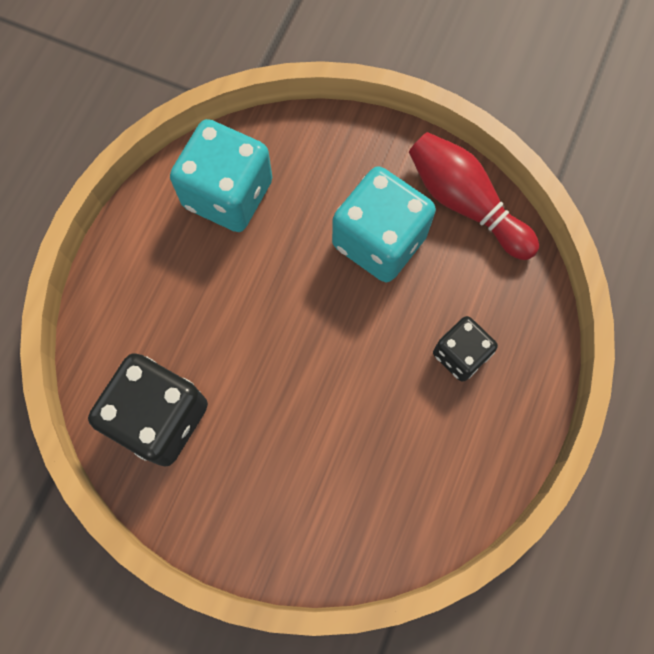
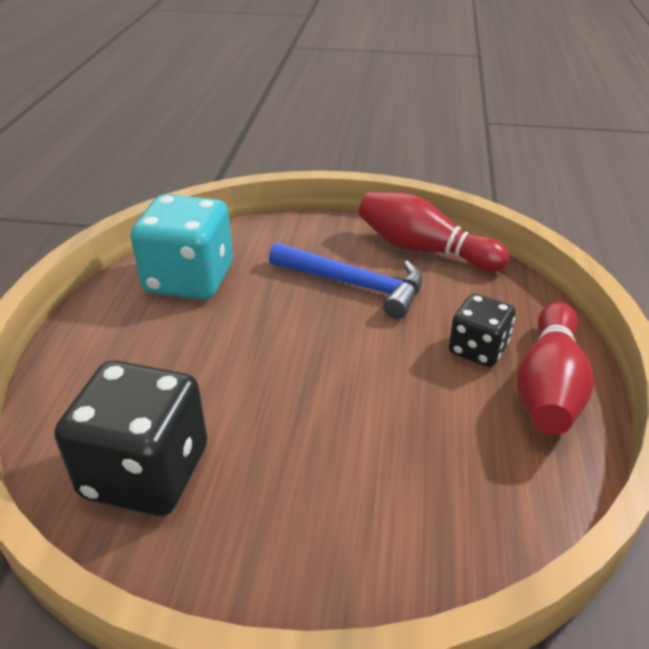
camera: 15 degrees left, 35 degrees down
turquoise dice [332,166,436,282] -> blue hammer [269,242,422,319]
none -> red bowling pin [517,302,594,435]

